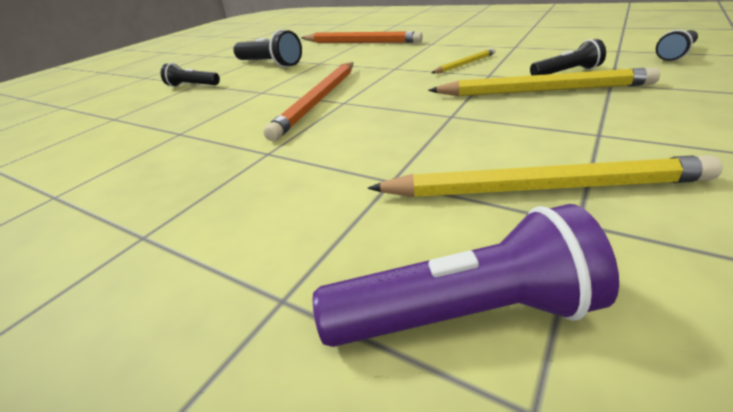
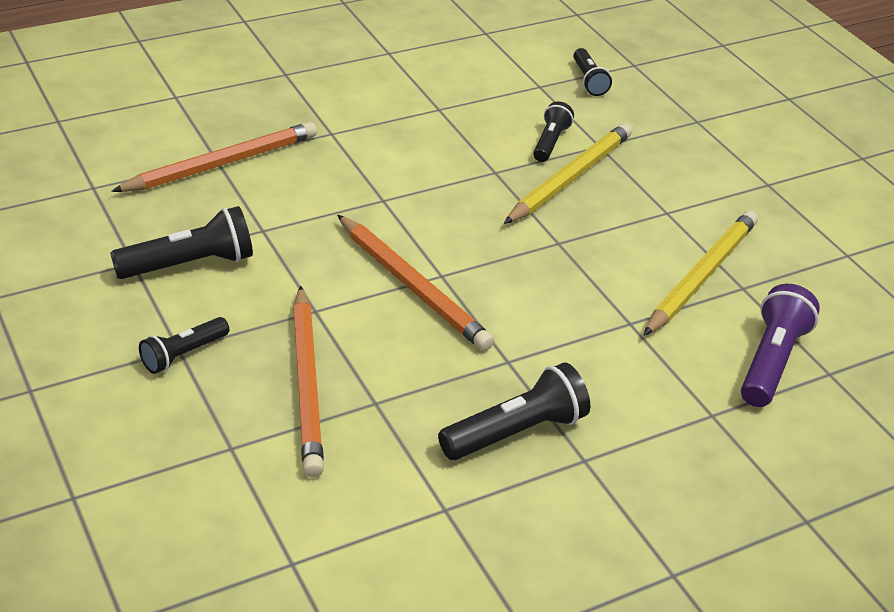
camera: 65 degrees left, 5 degrees up
yellow pencil [431,48,496,73] -> none
none -> orange pencil [293,285,324,478]
none -> black flashlight [438,362,590,460]

